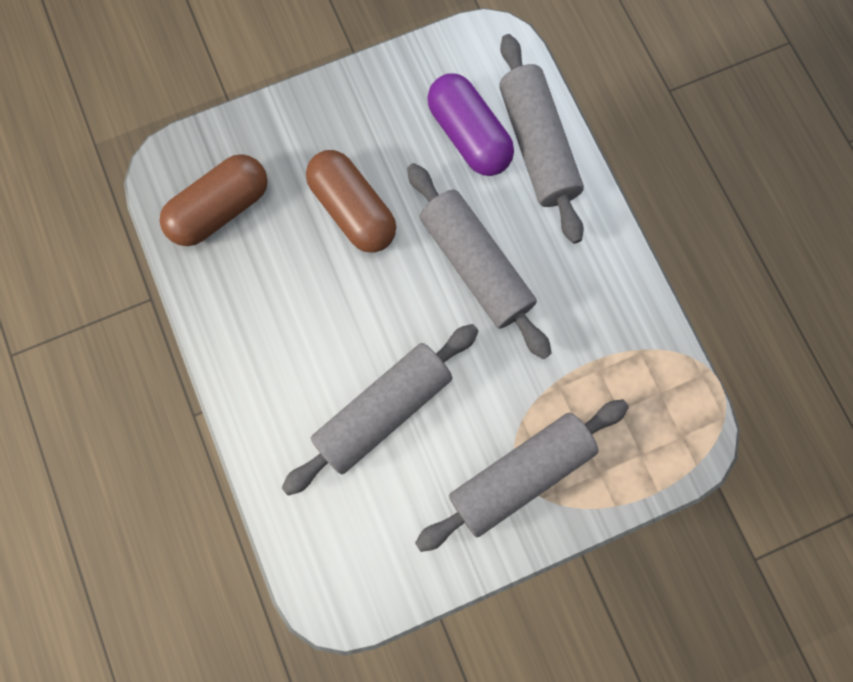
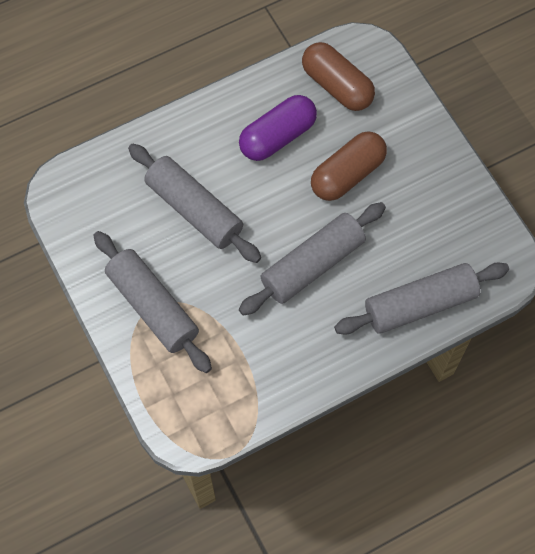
camera: 85 degrees right, 10 degrees down
purple capsule [427,73,514,176] -> purple capsule moved to [239,95,317,161]

